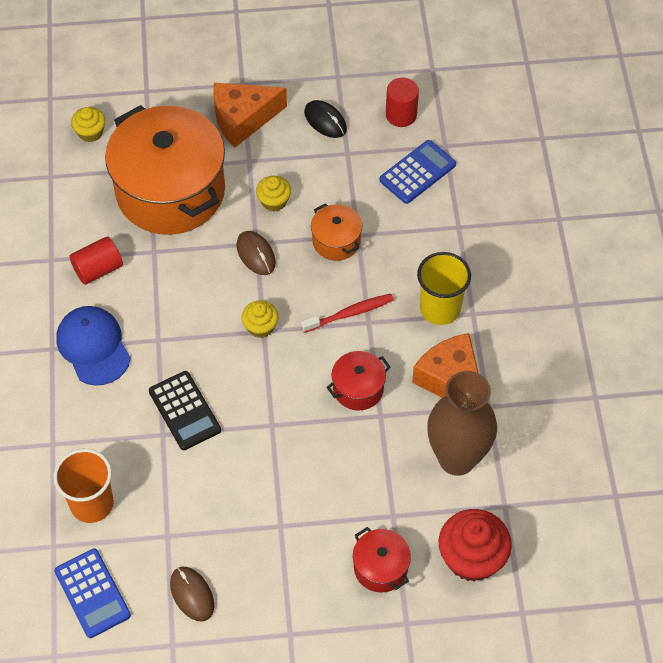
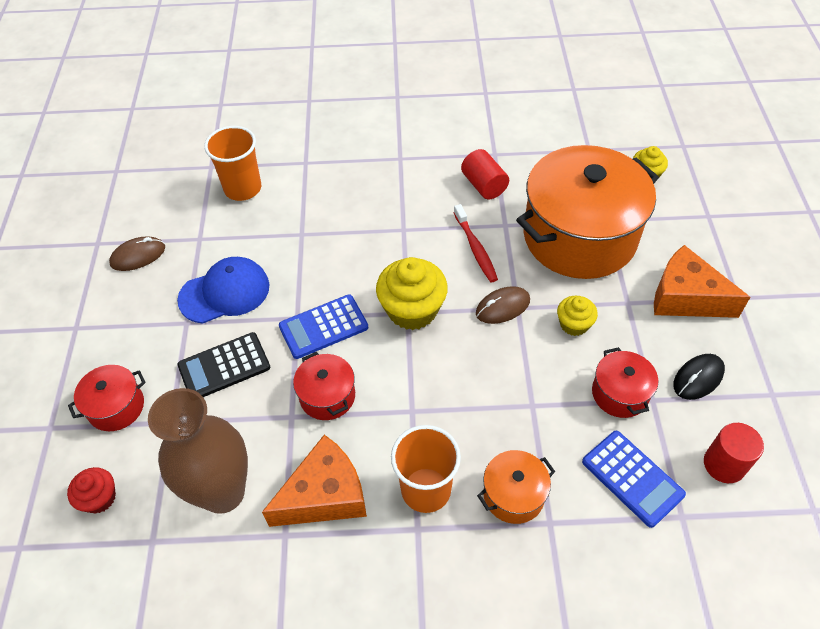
camera: 95 degrees right, 5 degrees down
blue calculator [54,548,131,638] -> blue calculator moved to [279,295,368,359]
blue cap [56,306,131,386] -> blue cap moved to [177,257,270,324]
black calculator [149,371,221,450] -> black calculator moved to [177,332,270,397]
orange cheese [213,83,287,147] -> orange cheese turned 45 degrees counterclockwise [654,245,750,318]
yellow cupcake [242,301,279,338] -> yellow cupcake [376,257,448,330], size x1.80
red toothbrush [301,294,394,333] -> red toothbrush moved to [454,204,498,282]
orange pot [311,203,362,261] -> orange pot moved to [477,450,555,524]
yellow cup [417,252,471,325] -> orange cup [391,425,461,513]
red cupcake [439,509,512,582] -> red cupcake [67,467,116,514], size x0.56
none -> red pot [592,347,658,418]

